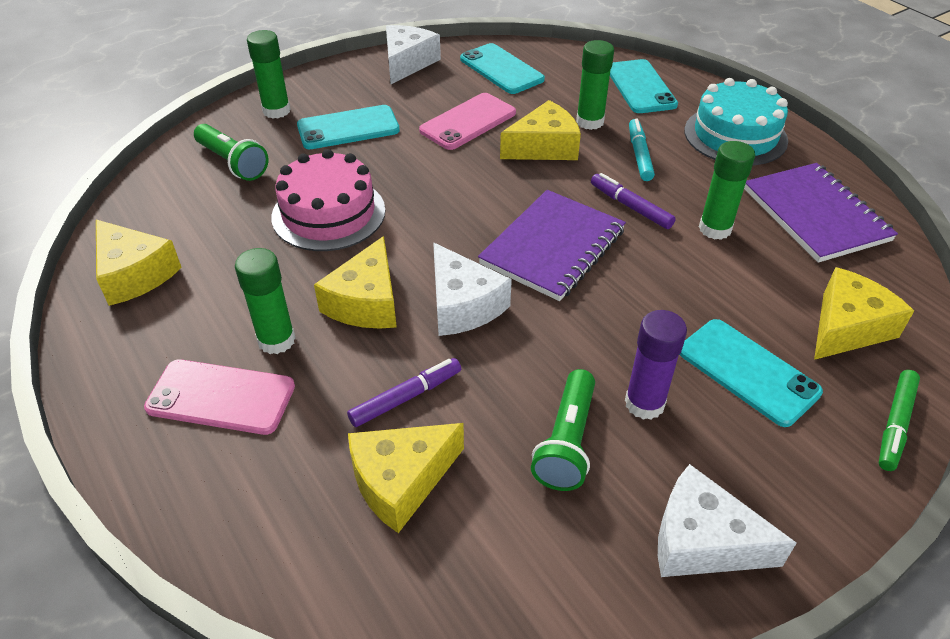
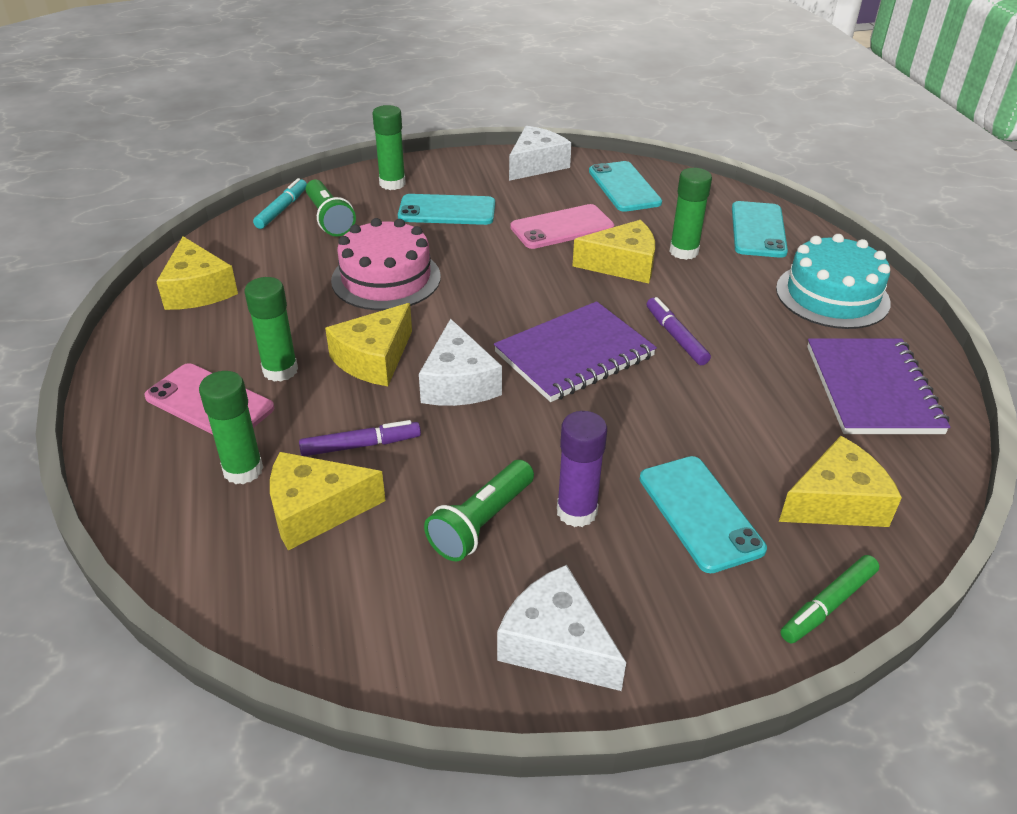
camera: 20 degrees right, 5 degrees down
turquoise marker [629,118,655,181] -> turquoise marker moved to [253,178,307,229]
green glue stick [699,141,755,240] -> green glue stick moved to [199,371,263,484]

